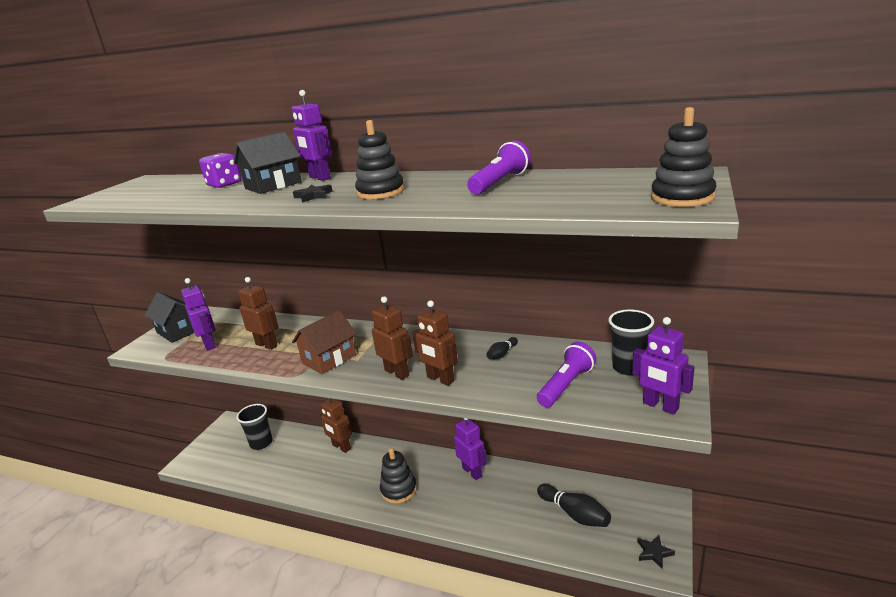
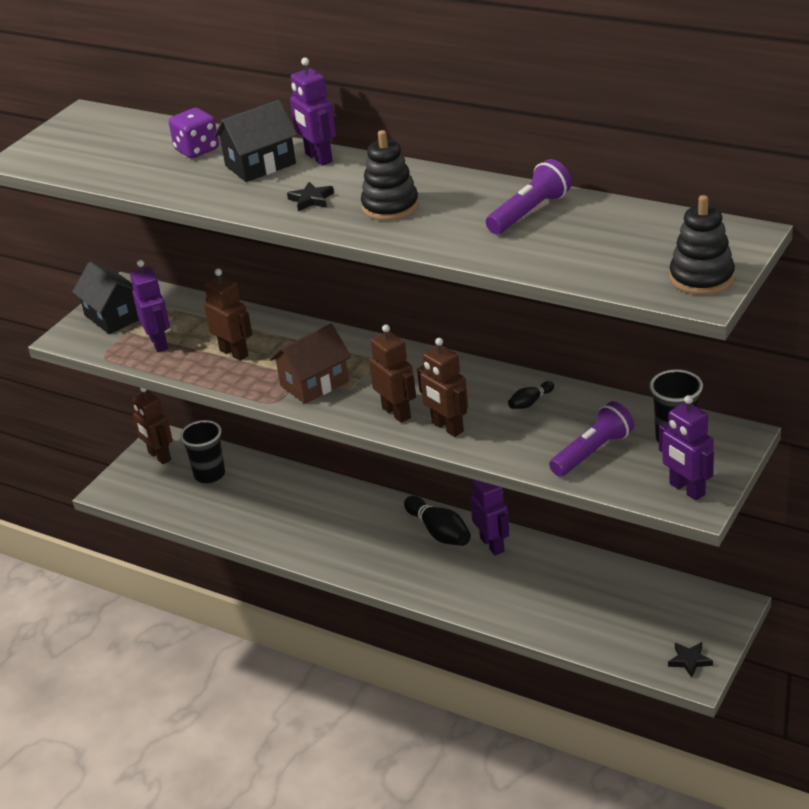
camera: 10 degrees right, 10 degrees up
brown robot [320,398,352,453] -> brown robot moved to [132,388,173,464]
black stacking toy [380,448,417,504] -> none
black bowling pin [537,484,611,527] -> black bowling pin moved to [404,496,471,546]

